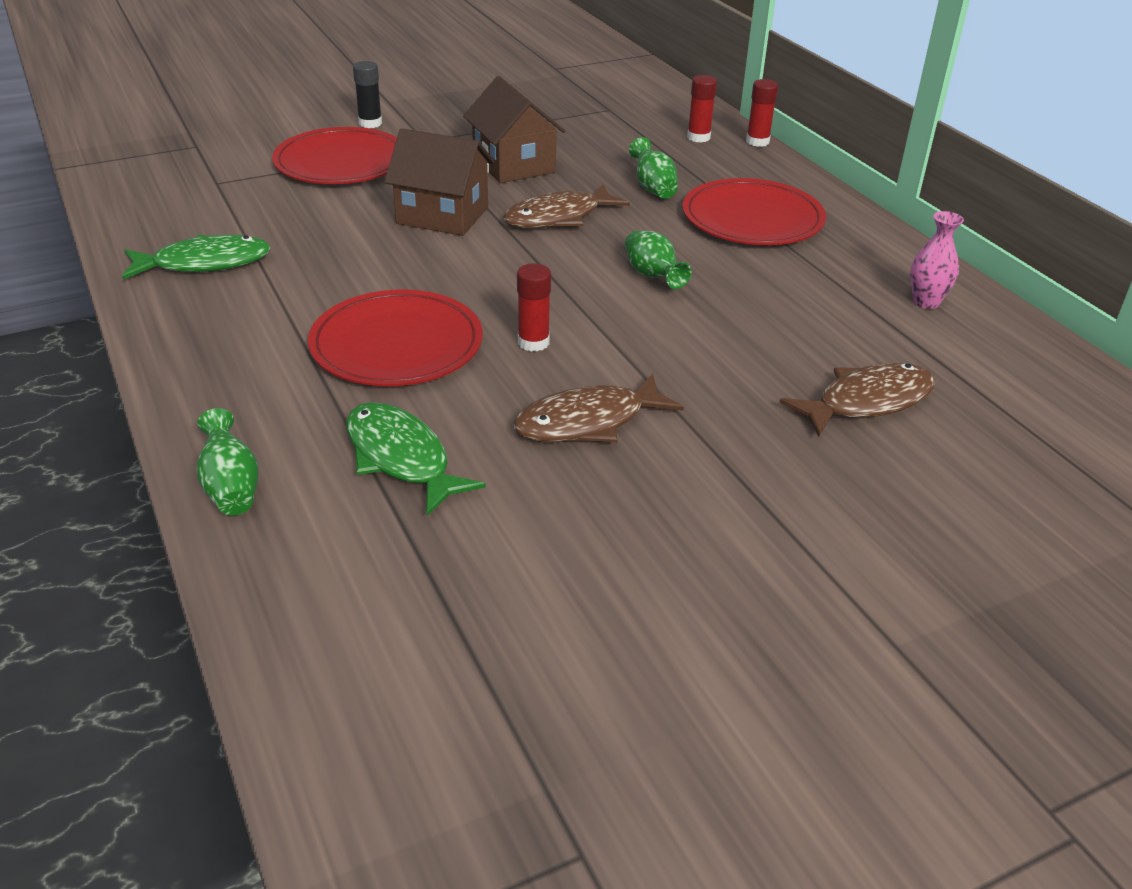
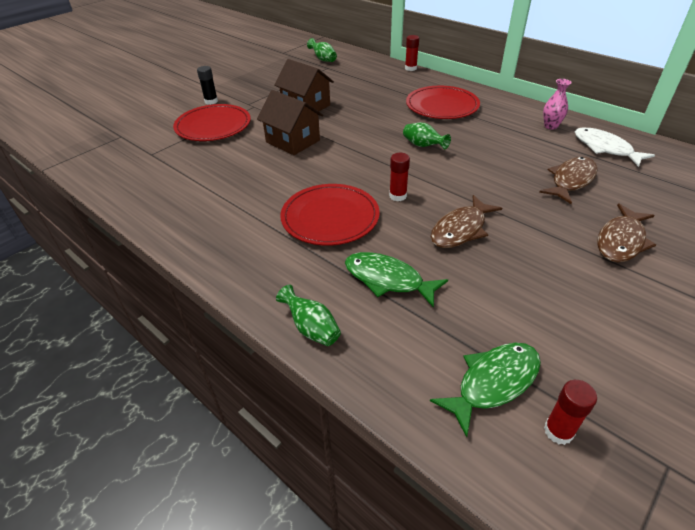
camera: 20 degrees left, 5 degrees up
green fish [122,234,271,279] -> green fish moved to [430,343,541,437]
brown house [384,128,495,236] -> brown house turned 45 degrees clockwise [257,90,323,155]
brown fish [503,184,630,228] -> brown fish moved to [598,203,656,262]
green vase [629,137,678,199] -> green vase moved to [307,38,337,62]
red glue stick [687,75,717,142] -> red glue stick moved to [544,380,597,445]
none -> white fish [575,128,655,167]

